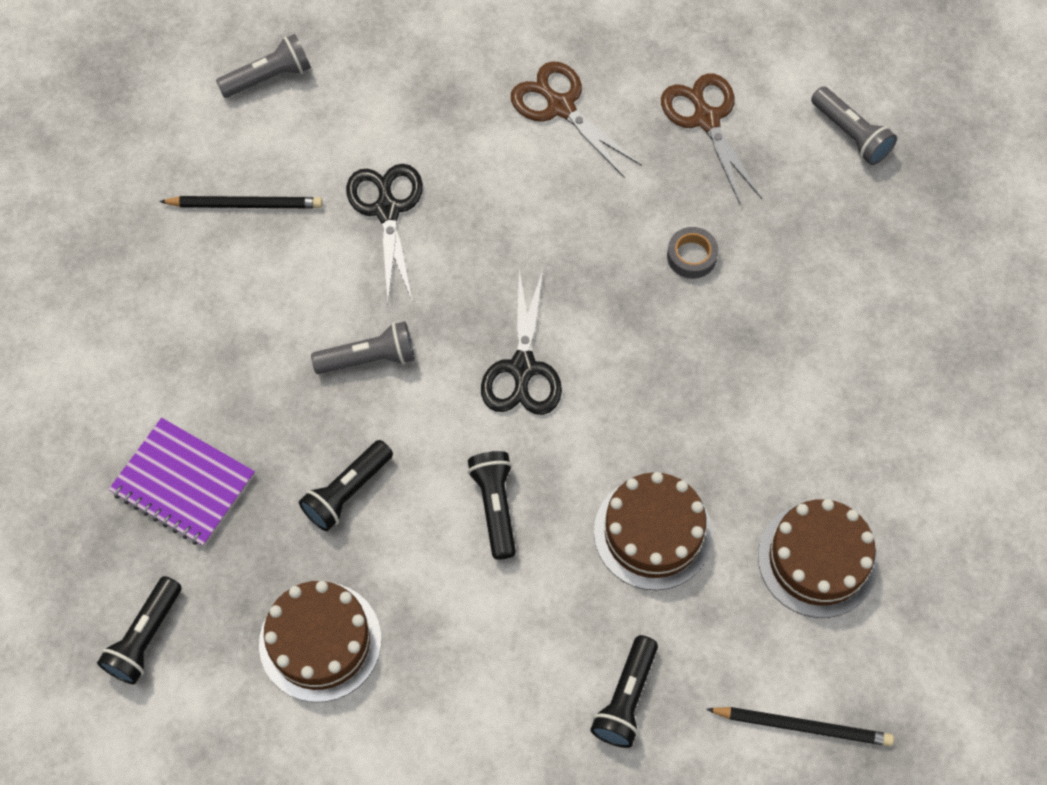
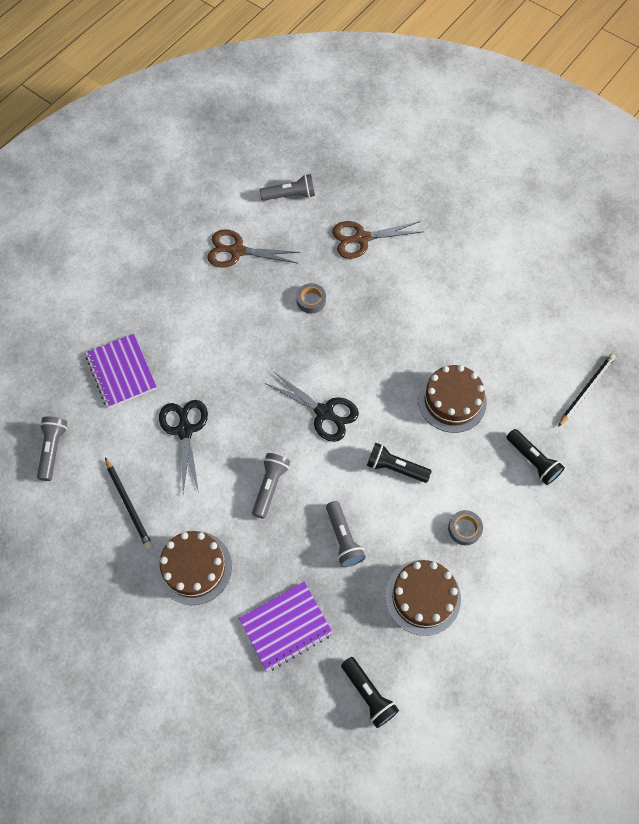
camera: 60 degrees left, 0 degrees up
black pencil [159,196,323,208] -> black pencil turned 120 degrees clockwise [105,457,152,549]
black flashlight [299,440,393,531] -> grey flashlight [326,501,366,567]
black scissors [346,164,423,300] -> black scissors turned 60 degrees clockwise [159,400,208,493]
brown scissors [511,61,642,178] -> brown scissors moved to [332,221,424,259]
brown cake [758,499,878,618] -> brown cake moved to [157,531,232,605]
none -> purple notebook [86,334,157,408]
none -> grey tape [448,510,483,545]

